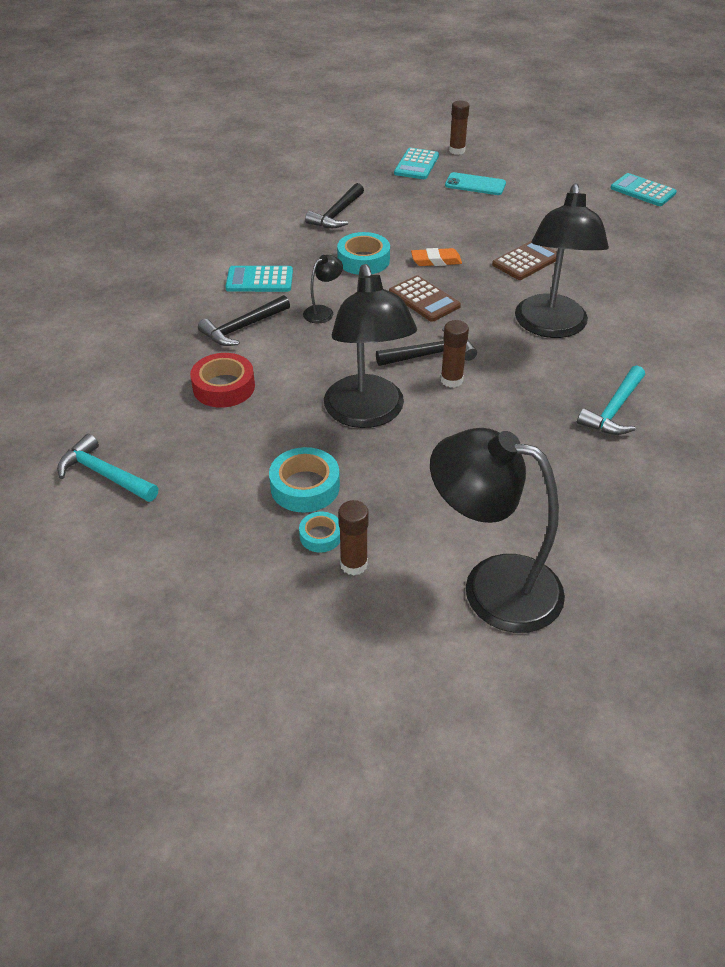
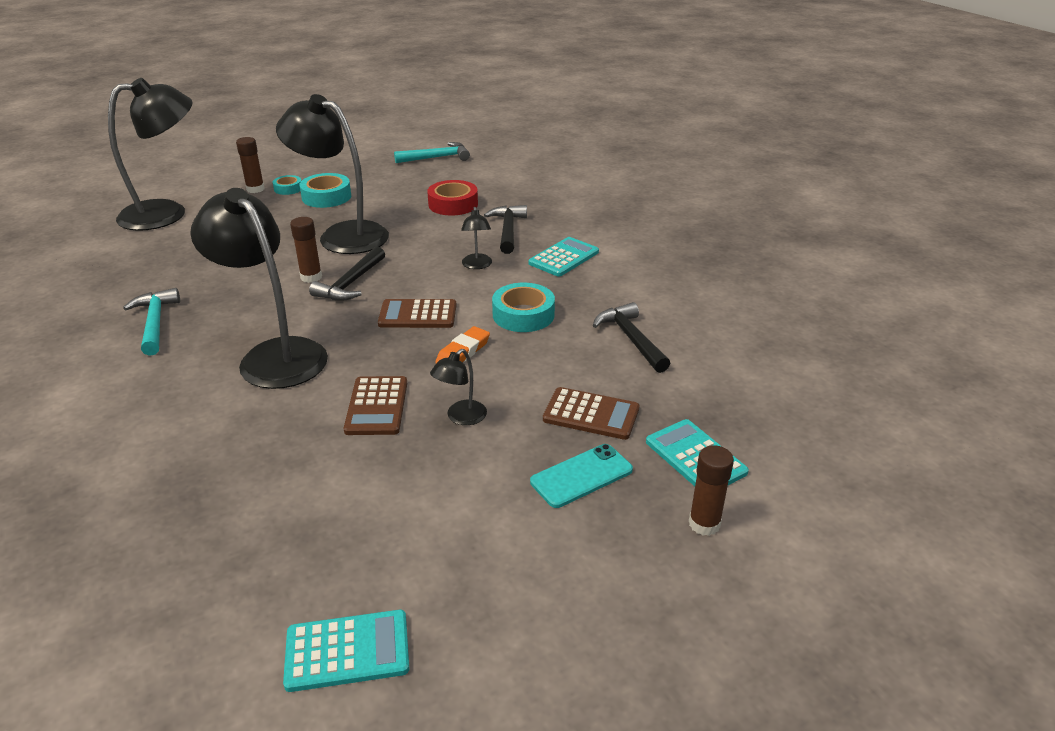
camera: 130 degrees right, 10 degrees down
none -> black lamp [430,349,487,425]
none -> brown calculator [543,387,640,440]

